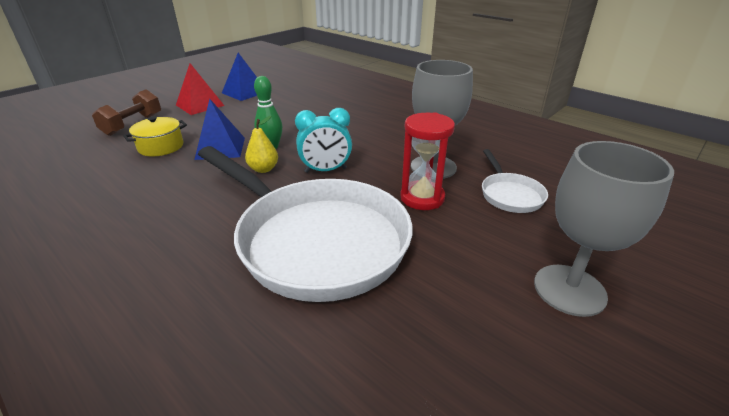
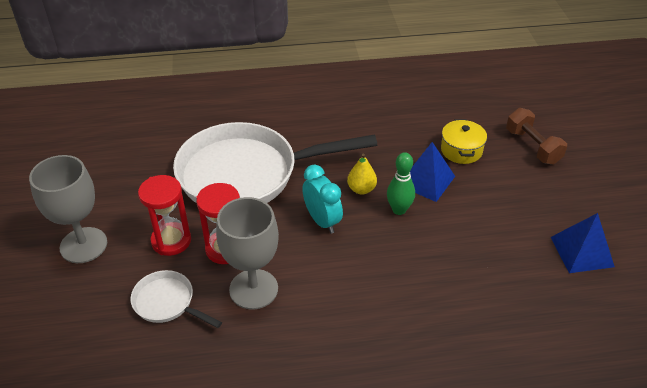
camera: 130 degrees right, 10 degrees up
red pyramid [176,63,224,115] -> none
turquoise clock [295,108,352,173] -> turquoise clock turned 120 degrees clockwise [302,165,343,234]
none -> red hourglass [138,175,191,256]

